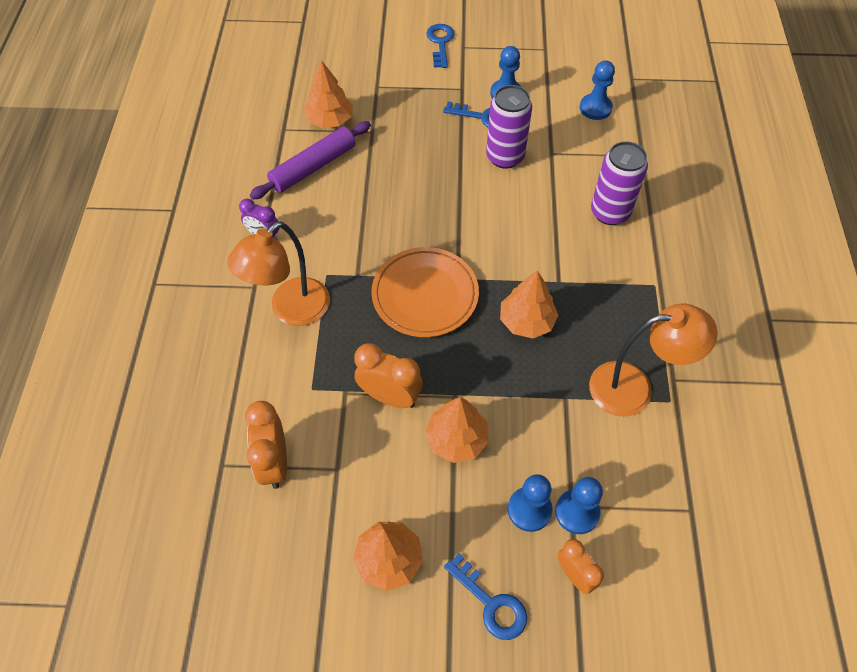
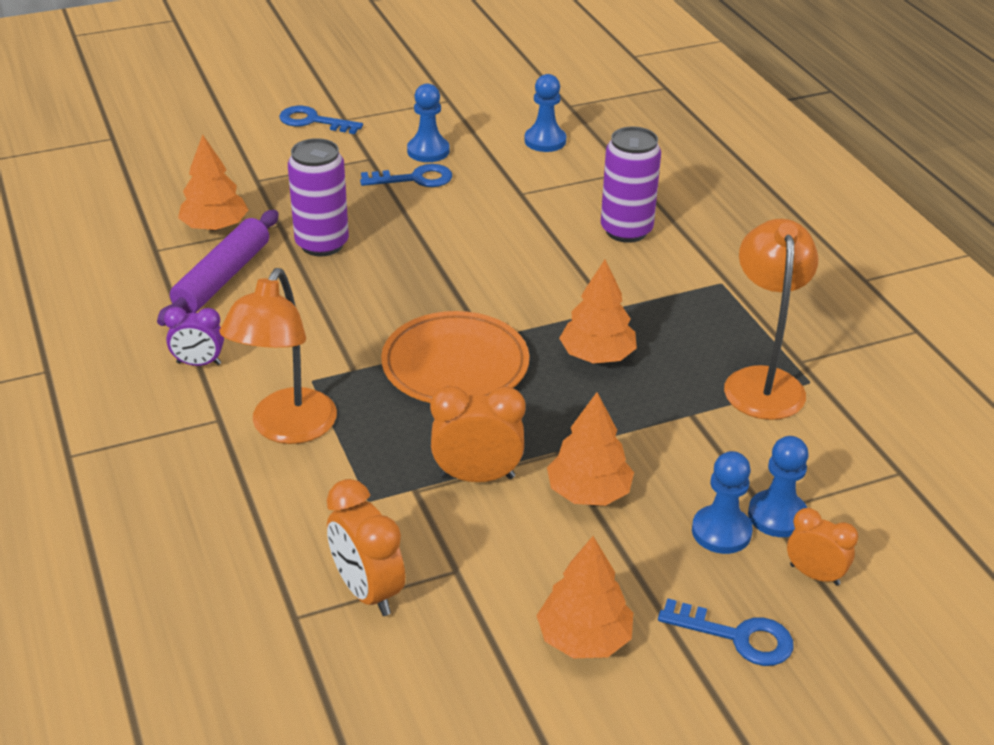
camera: 25 degrees left, 20 degrees down
blue key [427,24,454,68] -> blue key turned 45 degrees counterclockwise [279,106,363,134]
purple can [486,85,532,169] -> purple can moved to [288,138,349,256]
orange lamp [589,304,718,417] -> orange lamp turned 60 degrees counterclockwise [724,219,818,420]

